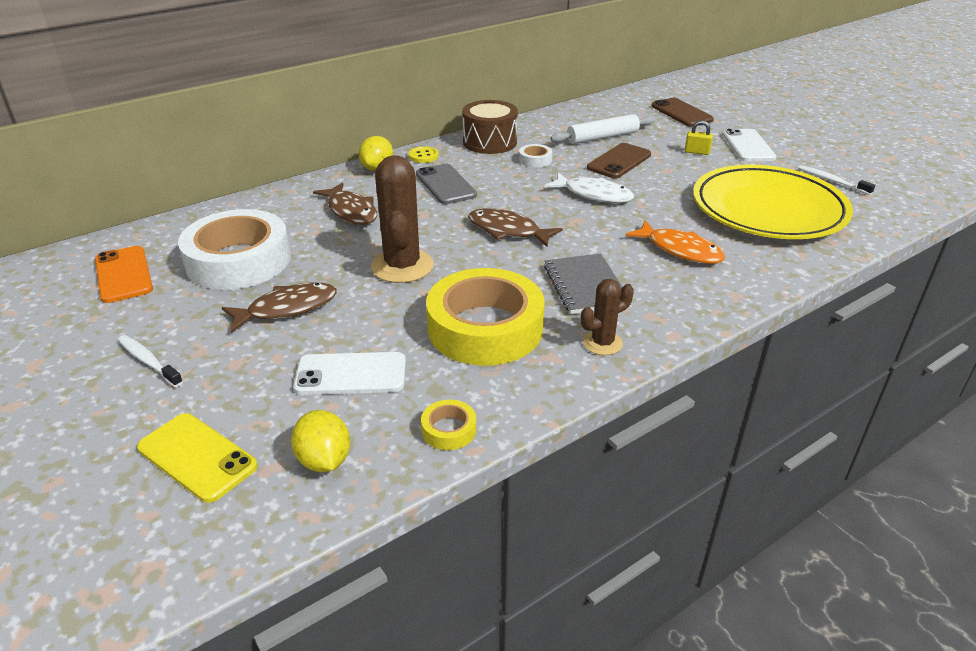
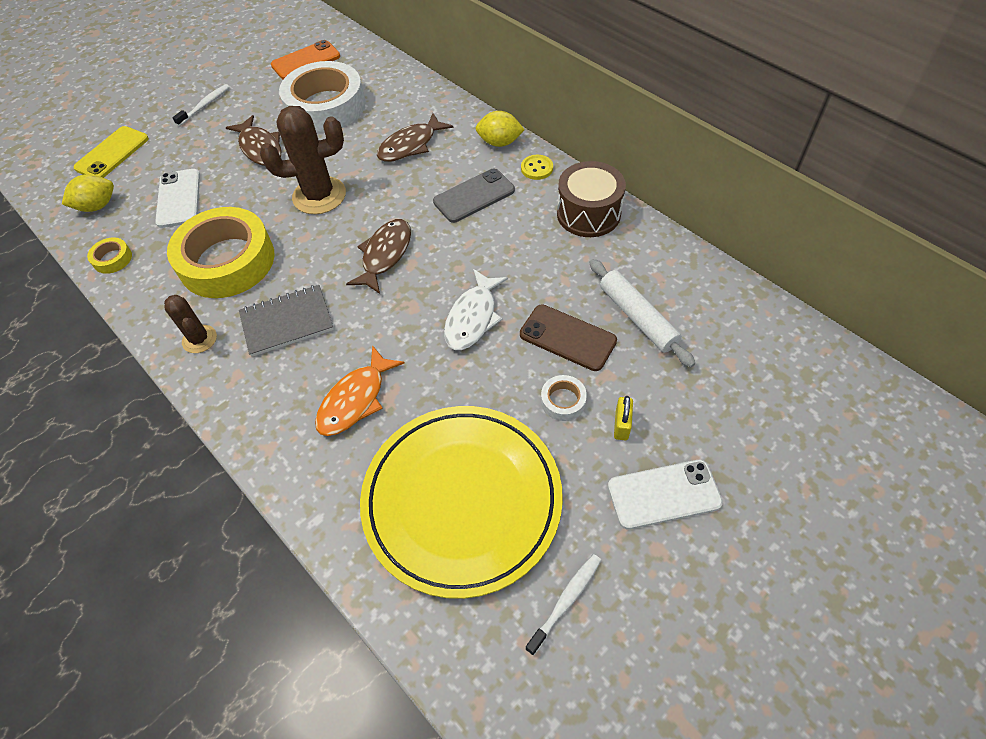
camera: 85 degrees right, 20 degrees up
white tape [519,144,553,168] -> white tape moved to [541,375,587,421]
brown phone [651,98,714,127] -> none

